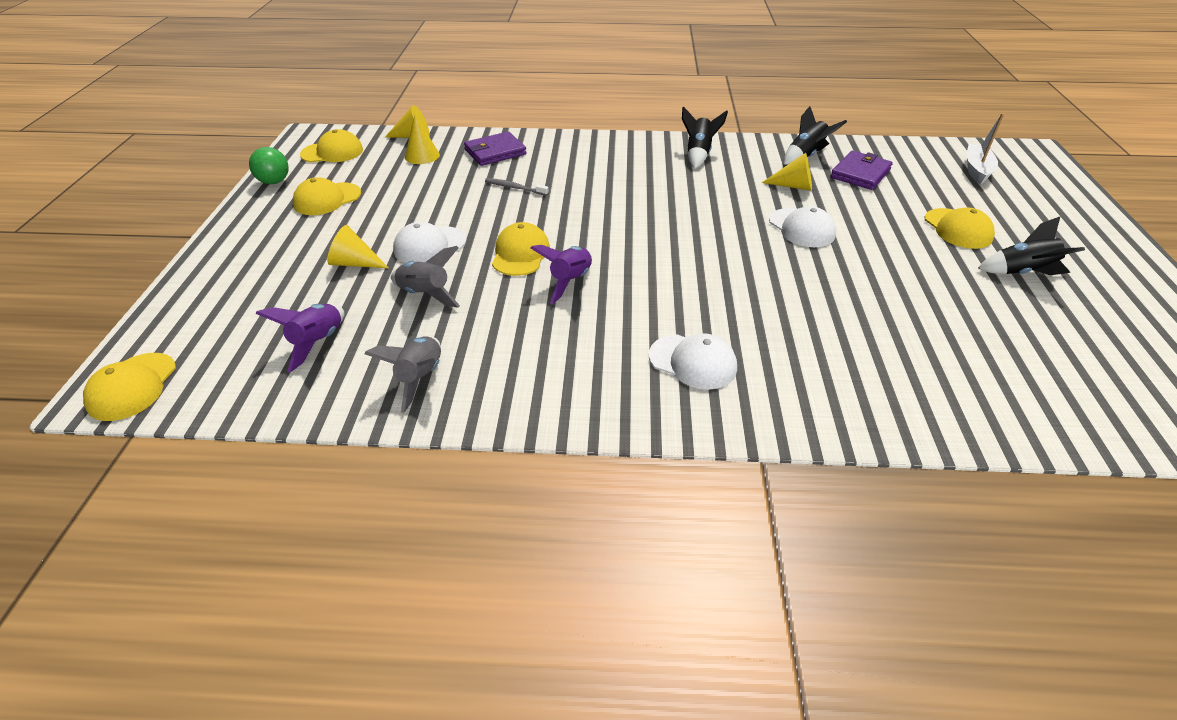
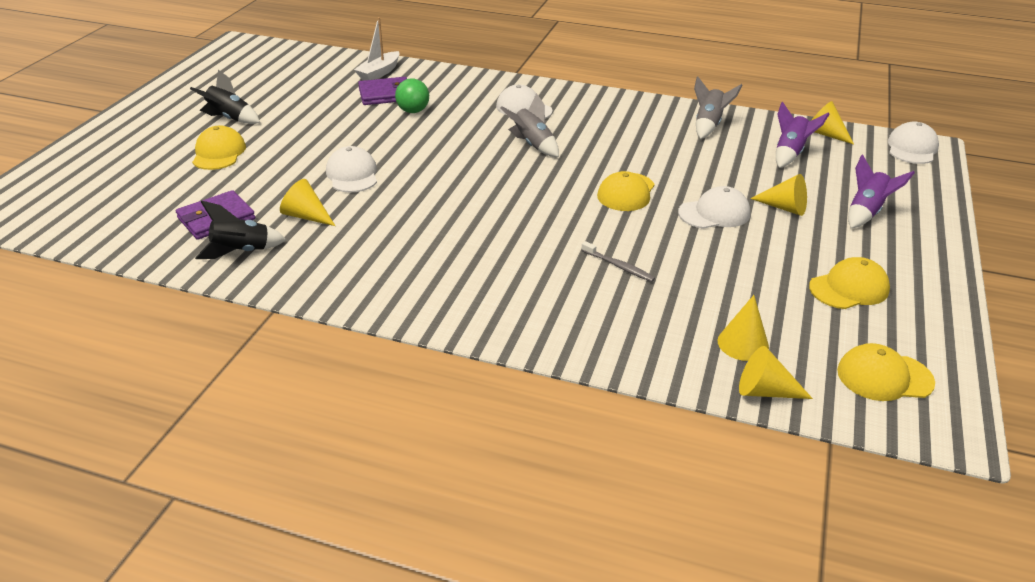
camera: 165 degrees left, 5 degrees down
yellow cap [83,353,176,421] -> white cap [888,121,939,164]
green ball [249,147,289,184] -> green ball moved to [395,78,429,113]
grey rocket [391,246,460,308] -> grey rocket moved to [501,93,559,157]
purple wallet [464,131,527,166] -> purple wallet moved to [358,77,407,105]
purple rocket [531,245,592,304] -> purple rocket moved to [848,154,915,228]
black rocket [682,106,728,168] -> none
white boat [966,113,1004,184] -> white boat moved to [354,17,399,80]
none -> yellow cone [812,101,854,144]

